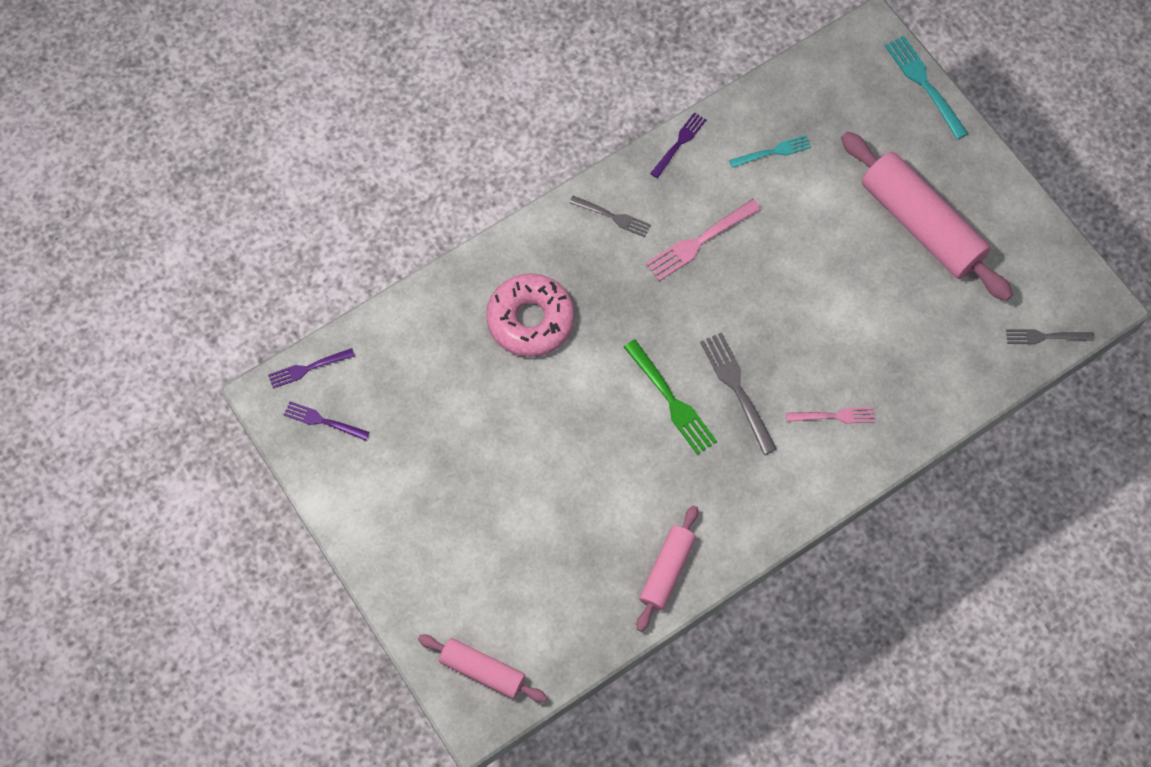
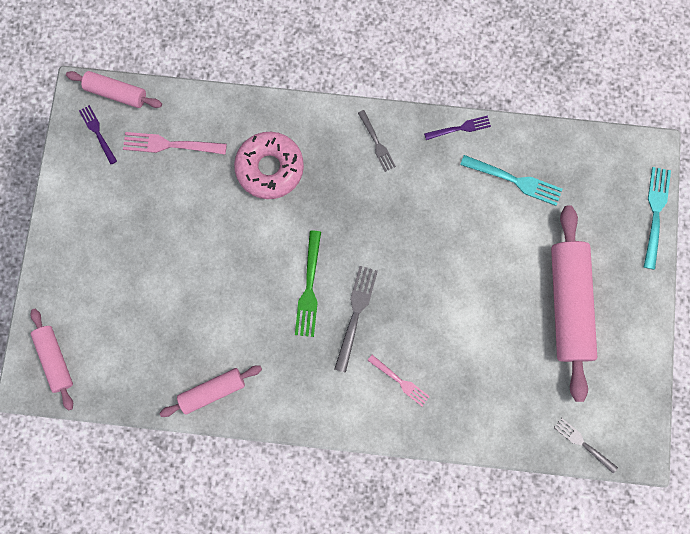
camera: 40 degrees right, 10 degrees up
purple fork [268,348,355,388] -> pink rolling pin [66,71,162,108]
pink fork [646,199,761,281] -> pink fork moved to [123,132,227,154]
turquoise fork [729,135,811,168] -> turquoise fork [460,155,563,206], size x1.53

